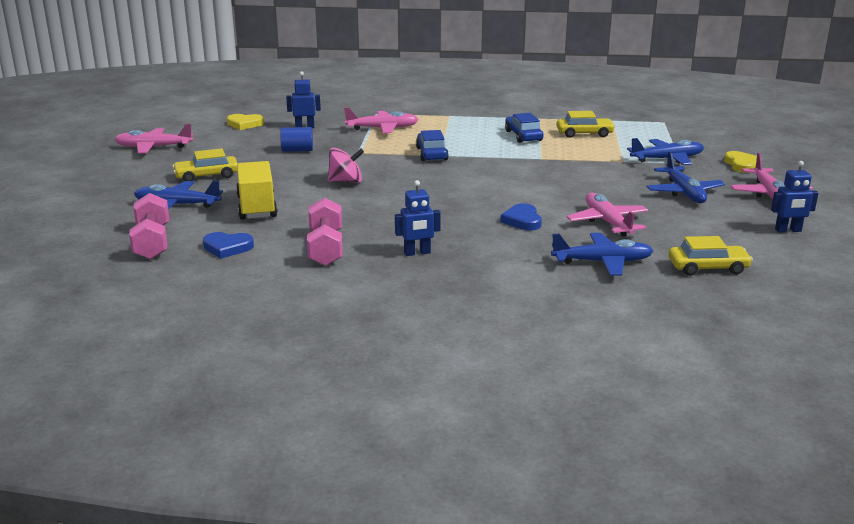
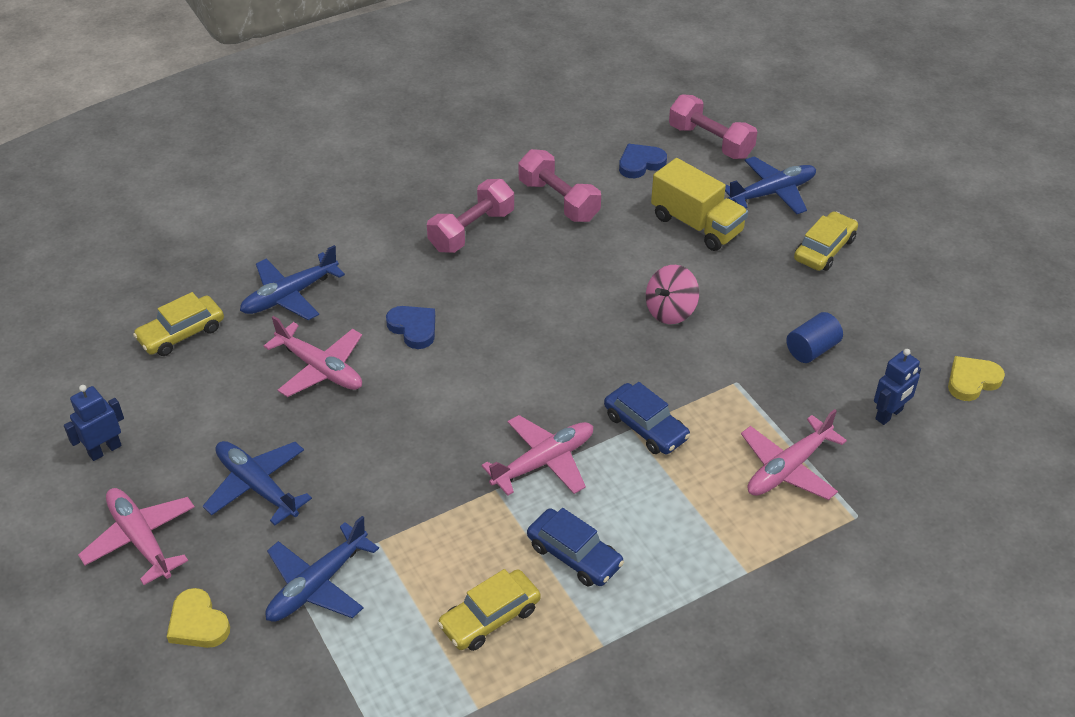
camera: 145 degrees right, 20 degrees up
pink plane [114,124,193,153] -> pink plane moved to [481,415,593,496]
blue robot [395,180,441,256] -> pink dumbbell [427,179,514,253]

